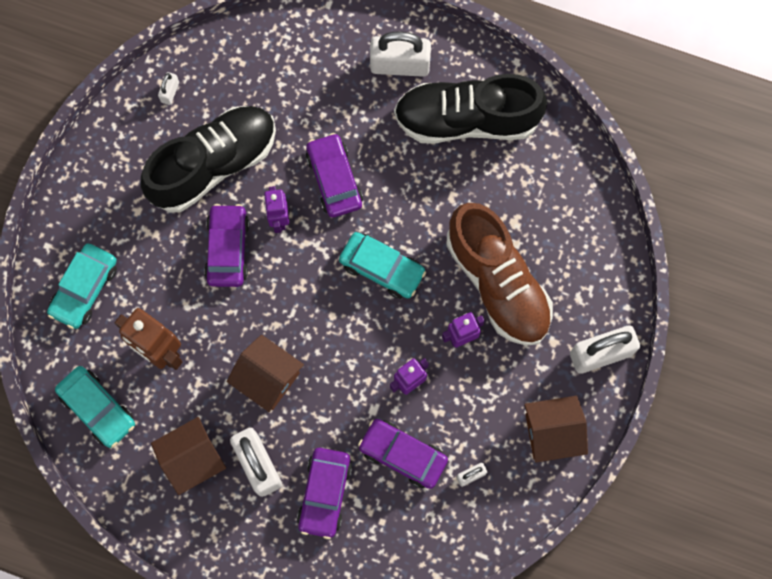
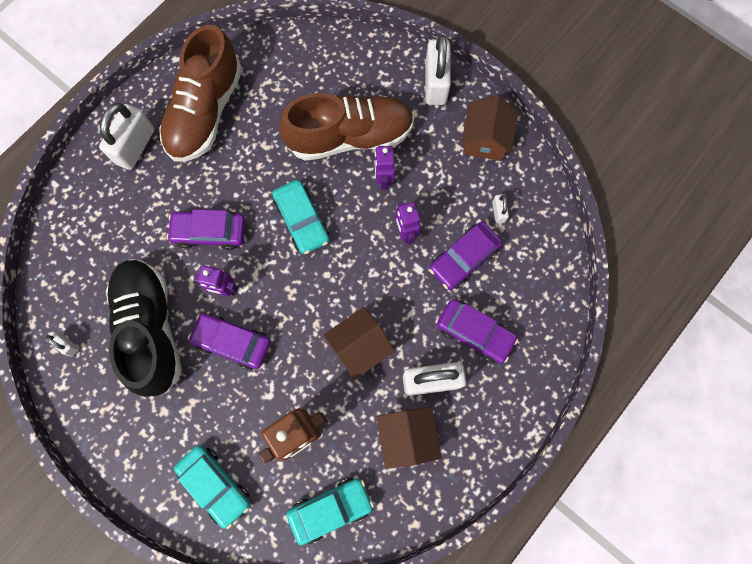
camera: 70 degrees left, 0 degrees up
turquoise car [339,232,426,299] -> turquoise car turned 105 degrees clockwise [272,180,330,254]
black shoe [394,74,547,144] -> brown shoe [159,25,242,162]

